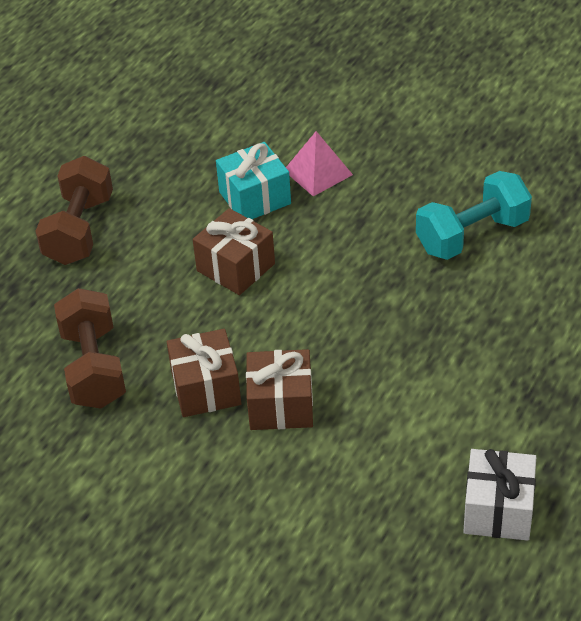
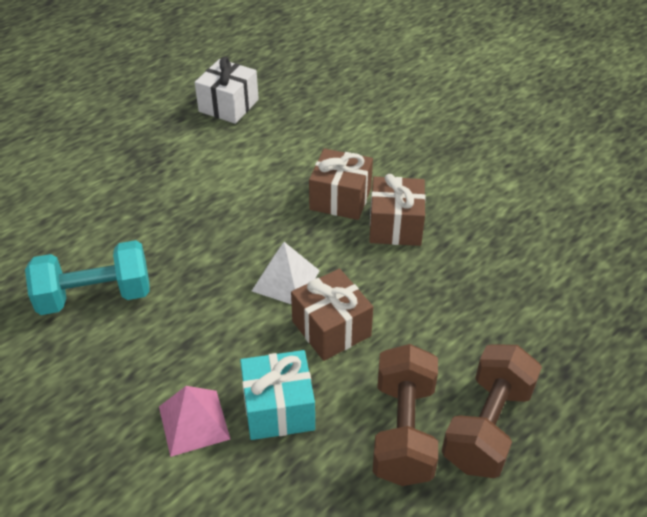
camera: 165 degrees left, 0 degrees up
brown dumbbell [54,288,126,409] -> brown dumbbell moved to [373,344,438,486]
none -> white pyramid [252,242,320,304]

